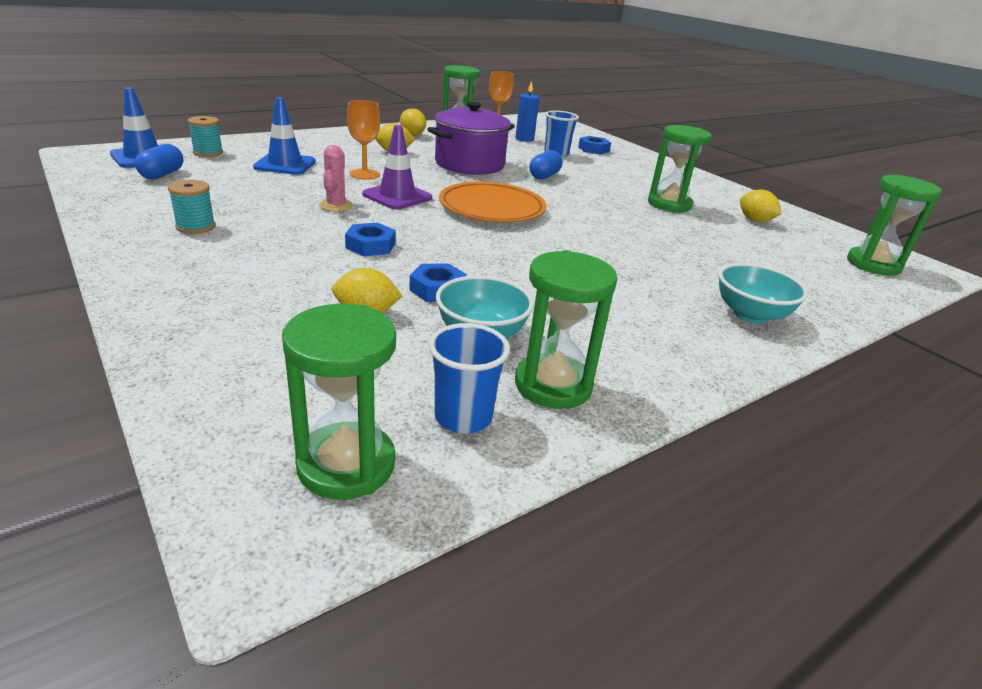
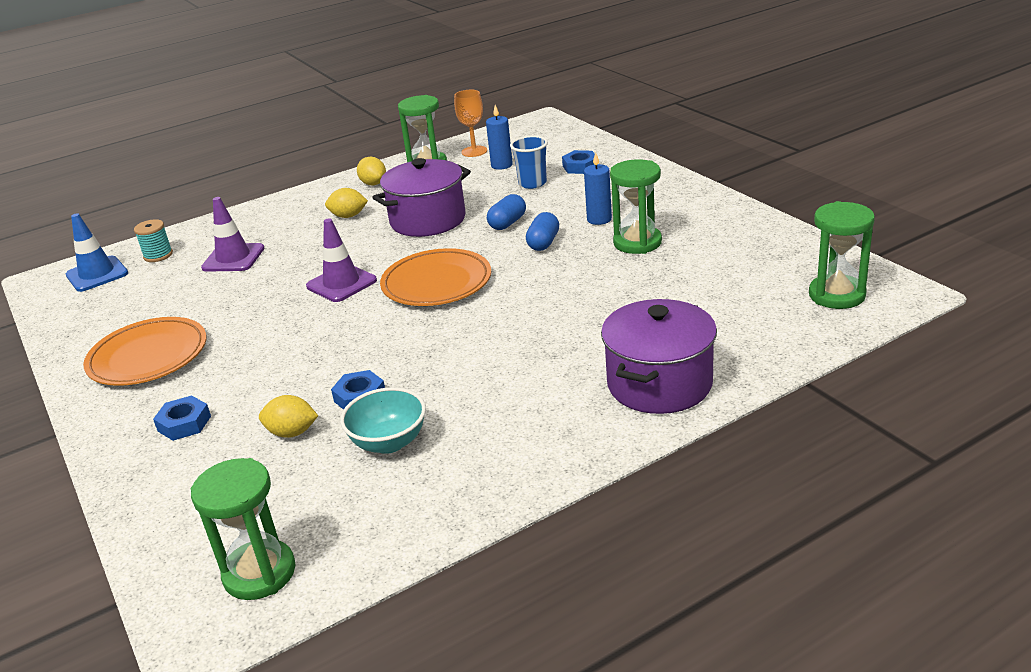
camera: 10 degrees right, 0 degrees up
blue capsule [135,144,183,179] -> blue capsule moved to [526,212,559,251]
turquoise spool [168,180,215,234] -> orange plate [83,317,207,386]
blue traffic cone [253,97,316,175] -> purple traffic cone [201,197,264,272]
pink cactus [319,145,353,212] -> none
blue nut [345,223,396,256] -> blue nut moved to [153,395,211,441]
orange goblet [347,100,380,180] -> none
blue cup [428,323,510,434] -> none
green hourglass [515,250,618,409] -> none
turquoise bowl [718,263,808,324] -> purple pot [601,299,717,414]
yellow lemon [740,190,782,222] -> none
none -> blue candle [584,152,612,225]

